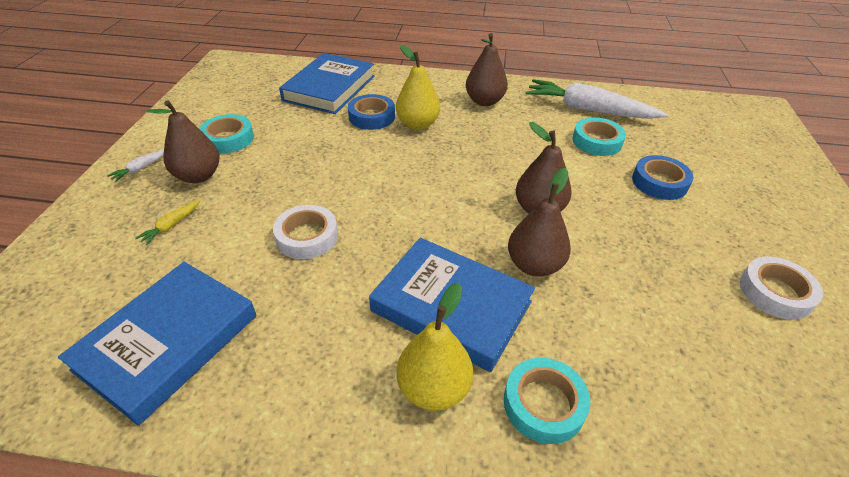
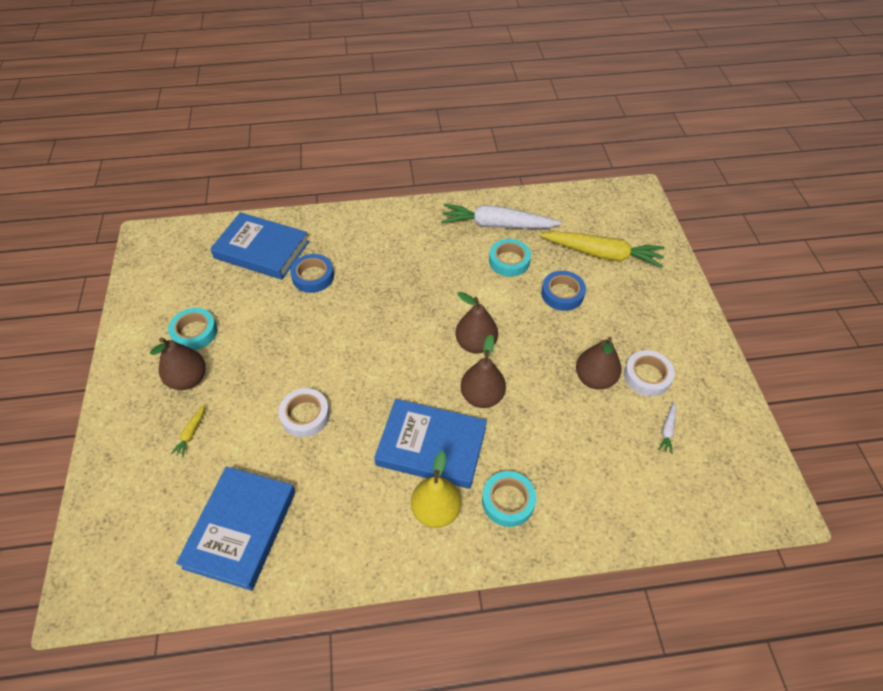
camera: 15 degrees left, 10 degrees up
white carrot [107,149,164,182] -> white carrot moved to [658,402,676,454]
blue book [279,53,375,114] -> blue book turned 75 degrees counterclockwise [210,212,309,280]
yellow pear [396,45,440,130] -> none
brown pear [466,33,508,106] -> brown pear moved to [576,337,621,389]
none -> yellow carrot [540,231,665,268]

